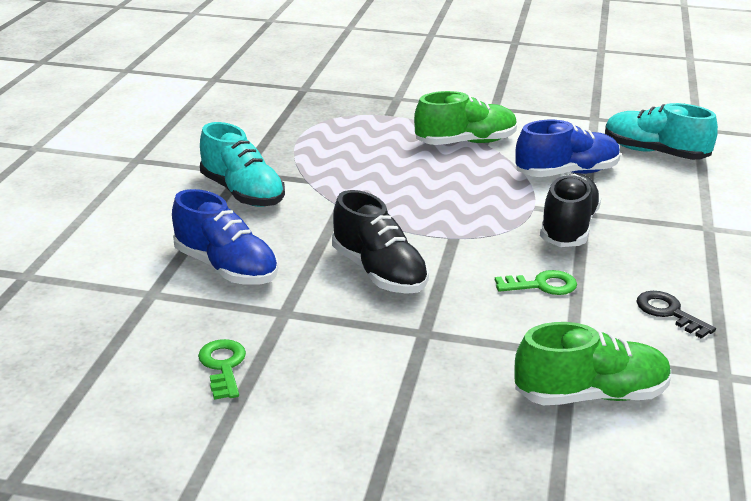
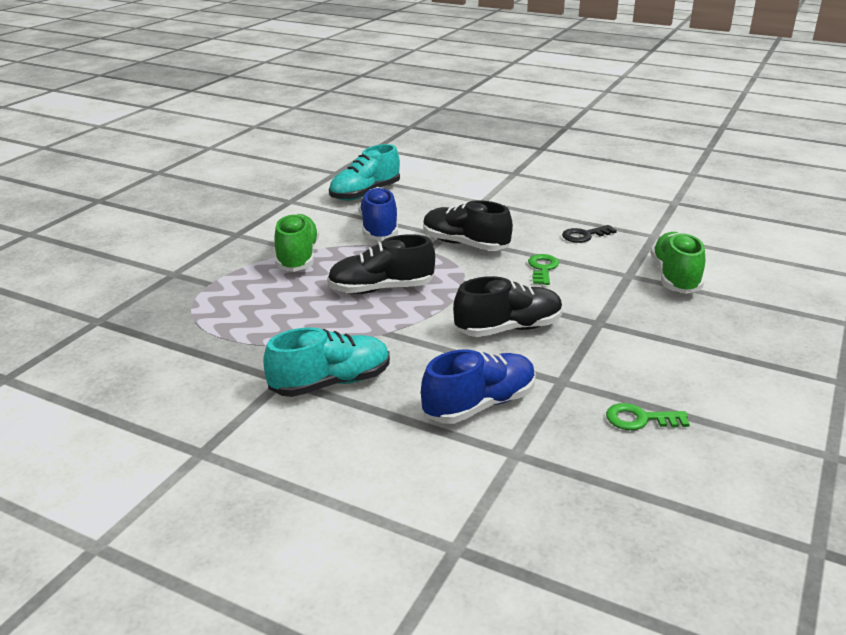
camera: 75 degrees left, 0 degrees up
none -> black shoe [327,234,435,294]

